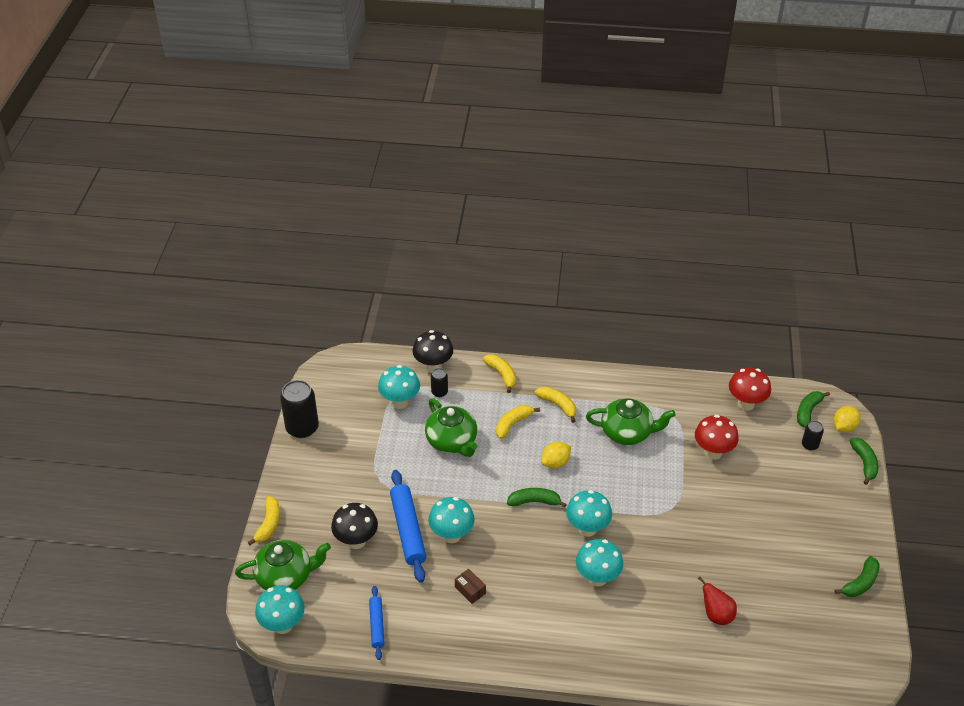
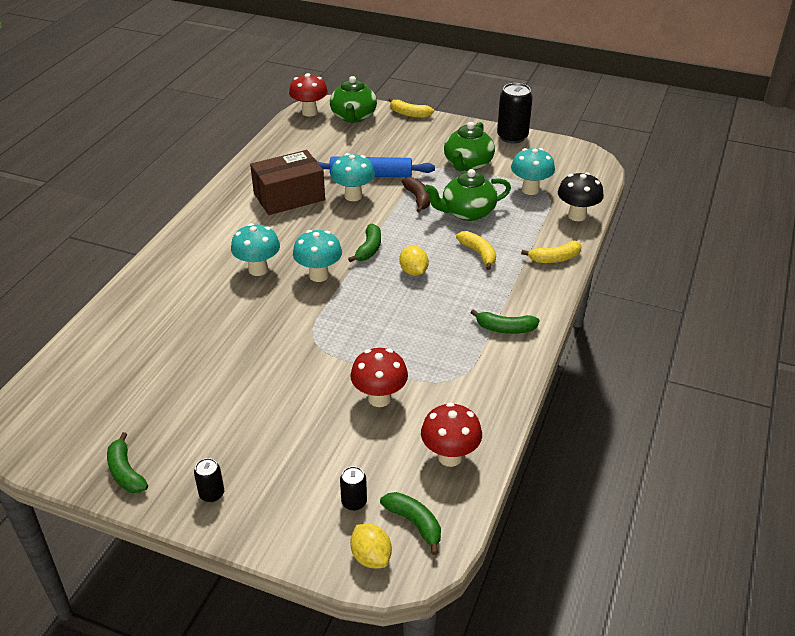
camera: 105 degrees right, 5 degrees down
turquoise mushroom [255,585,305,634] -> red mushroom [289,73,328,117]
black mushroom [331,503,378,549] -> none
blue rolling pin [369,586,385,660] -> none
black can [431,368,448,397] -> black can moved to [194,458,224,502]
brown box [455,569,486,604] -> brown box [250,150,325,215], size x2.49
yellow banana [535,387,576,423] -> none
green teapot [586,398,675,445] -> green teapot moved to [444,122,495,171]
red pear [698,576,737,625] -> none
green banana [849,438,878,485] -> green banana moved to [470,309,539,334]
none -> brown banana [401,177,430,213]

